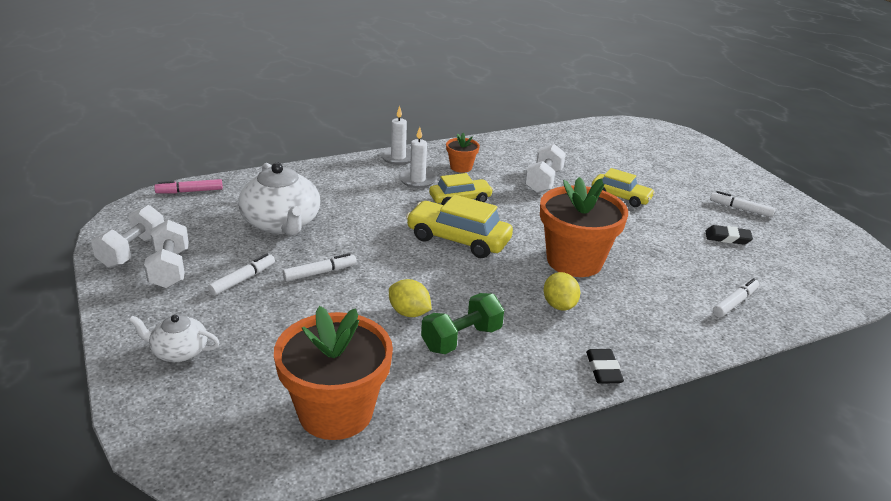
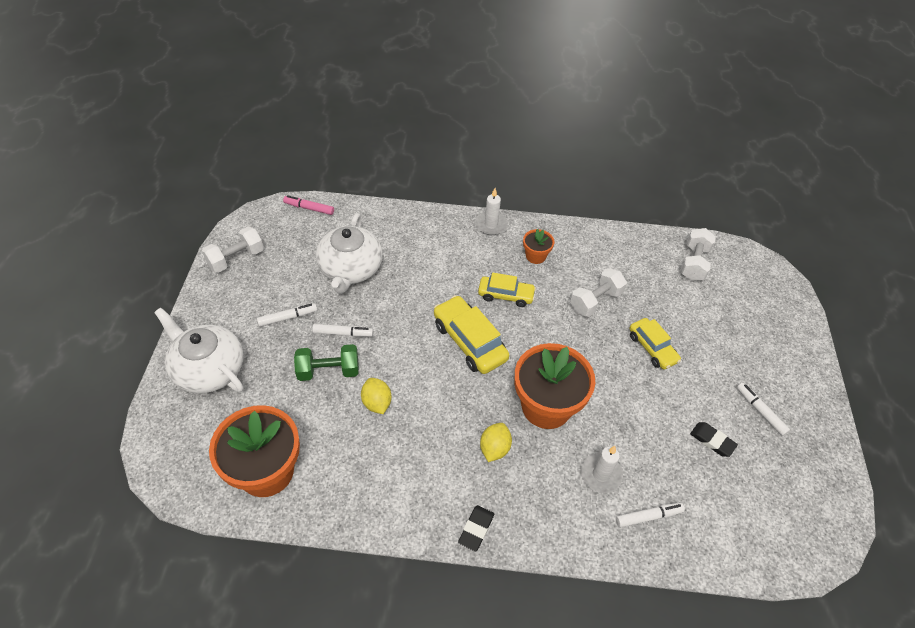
camera: 30 degrees right, 20 degrees up
white teapot [129,315,220,362] -> white teapot [154,308,244,394], size x1.83
white dumbbell [144,220,189,288] -> white dumbbell moved to [681,228,716,281]
white candle [399,127,437,188] -> white candle moved to [581,446,623,493]
green dumbbell [421,293,504,354] -> green dumbbell moved to [294,344,359,381]

